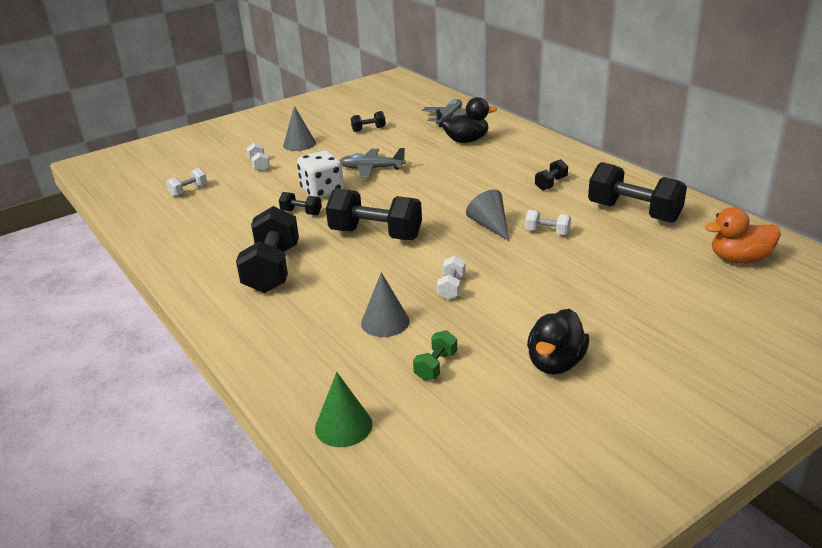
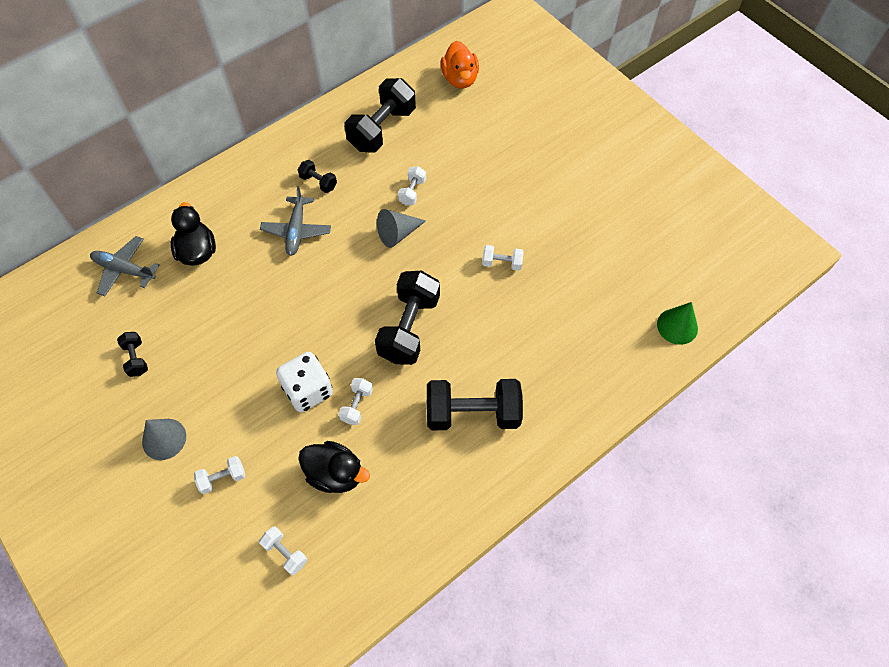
camera: 95 degrees left, 30 degrees up
black dumbbell [279,192,322,215] -> white dumbbell [339,378,373,425]
grey plane [340,148,406,178] -> grey plane moved to [260,186,331,256]
grey cone [361,272,410,337] -> none
green dumbbell [413,330,457,381] -> none
black duck [527,309,589,375] -> black duck moved to [299,441,370,493]

